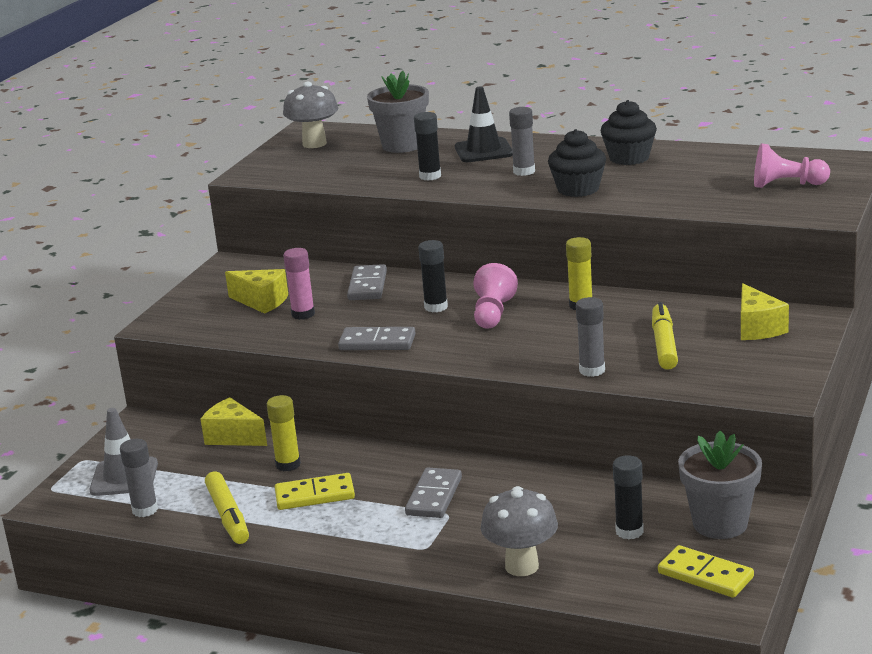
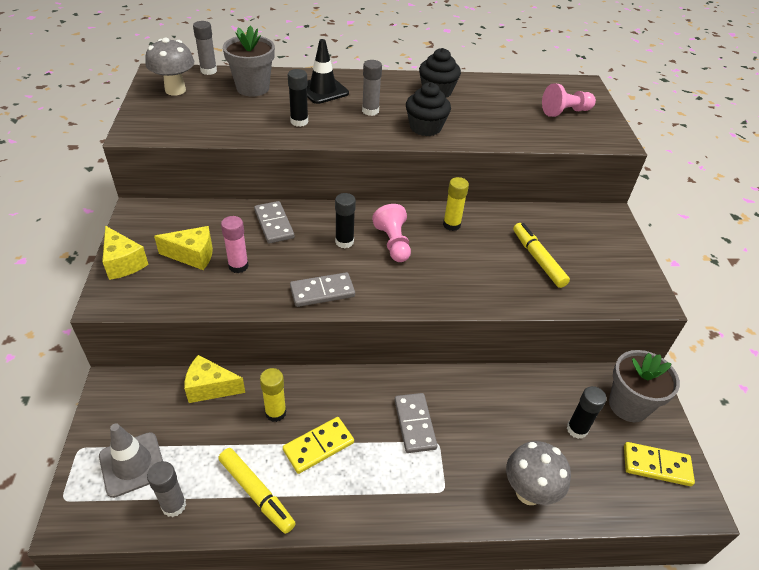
camera: 30 degrees left, 20 degrees up
grey glue stick [576,297,605,377] -> grey glue stick moved to [193,21,217,75]
yellow cheese [741,283,789,340] -> yellow cheese moved to [102,226,149,280]

